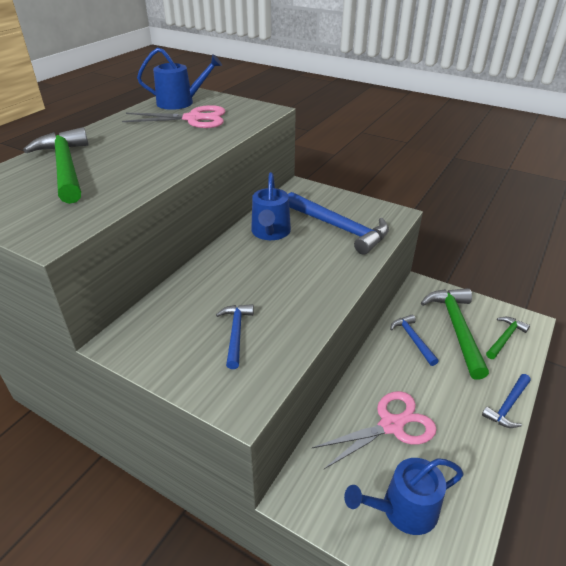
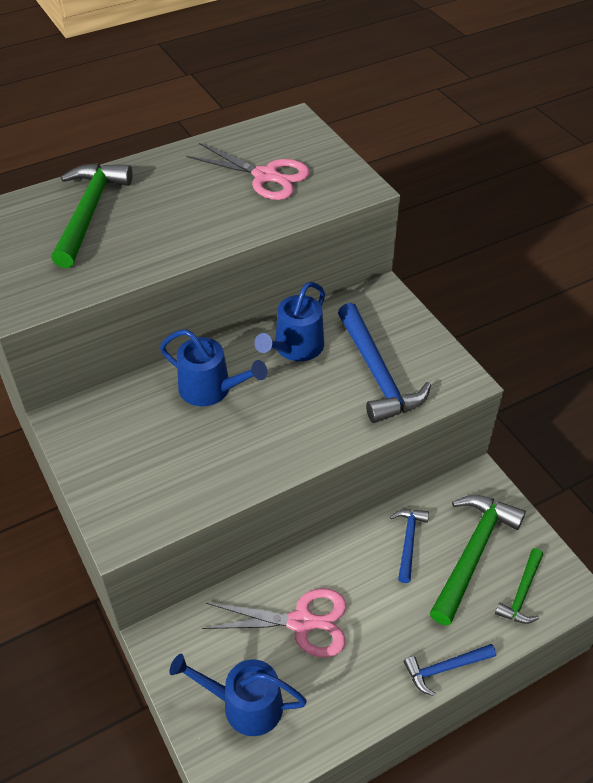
camera: 30 degrees right, 10 degrees up
blue watering can [137,48,222,110] -> blue watering can moved to [160,329,267,406]
blue hammer [216,304,254,369] -> none
green hammer [486,317,530,359] -> green hammer turned 135 degrees clockwise [495,548,543,624]

